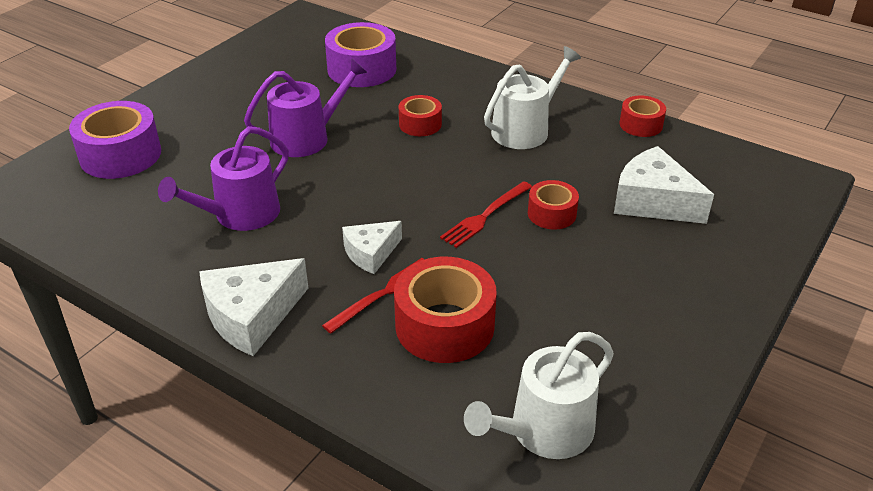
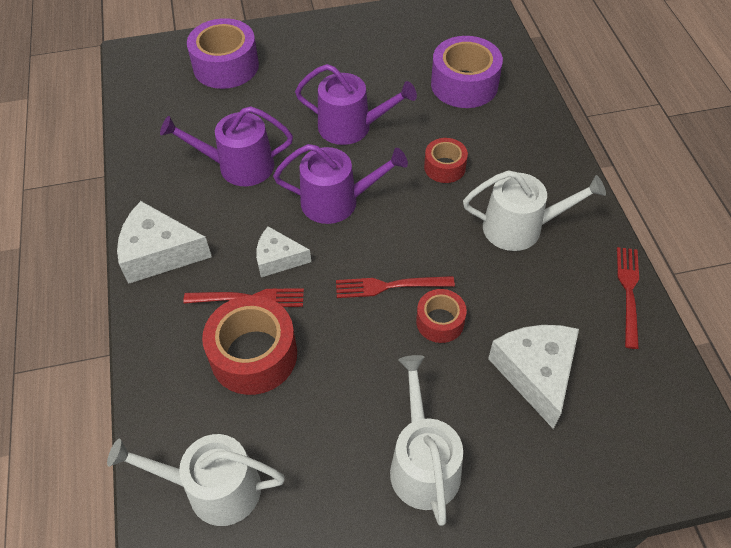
camera: 45 degrees right, 15 degrees up
red tape [620,96,666,137] -> red fork [617,247,639,349]
none -> purple watering can [273,144,408,224]
none -> white watering can [390,355,463,526]

